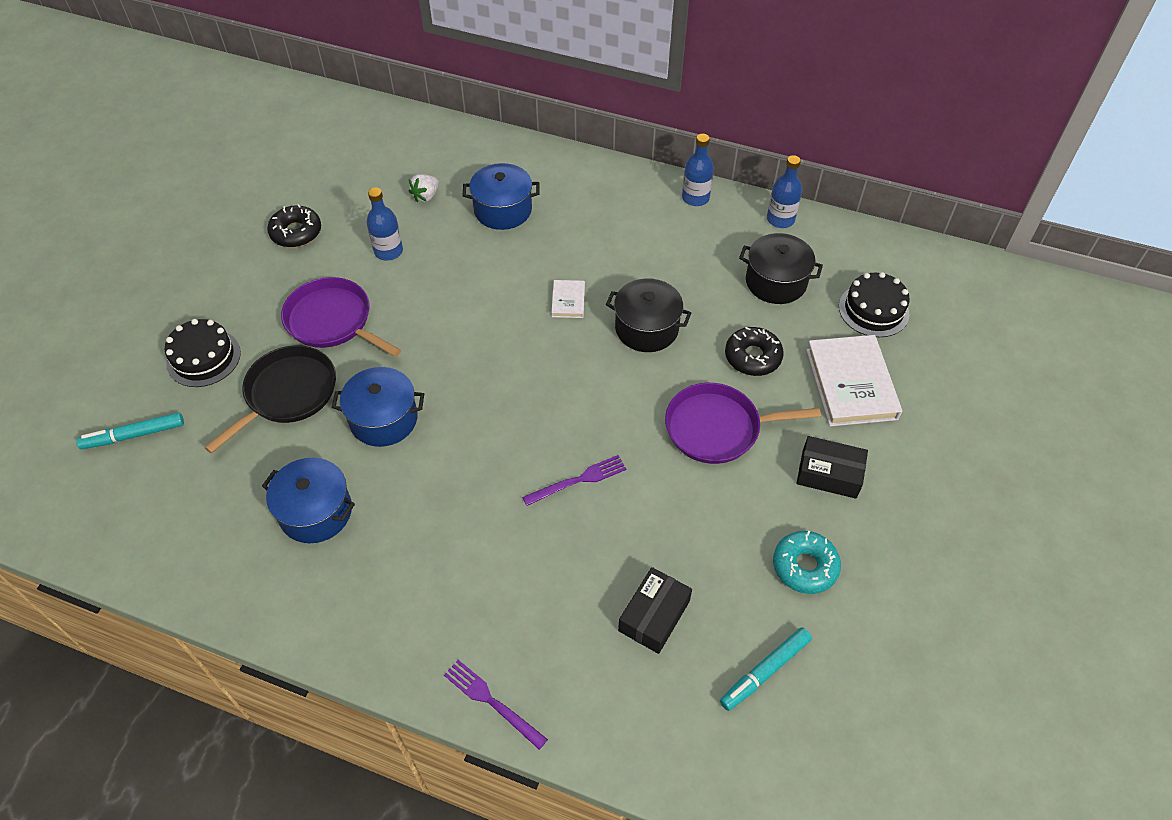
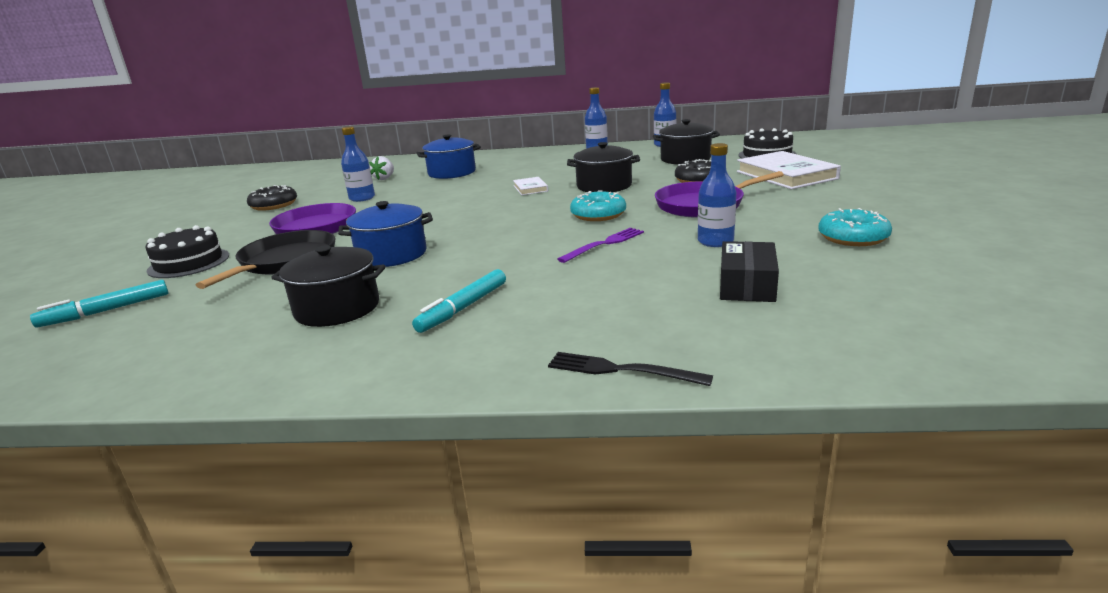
camera: 15 degrees left, 30 degrees down
blue pot [262,458,355,543] -> black pot [271,245,386,327]
purple fork [444,660,548,750] -> black fork [548,352,713,386]
turquoise marker [720,627,812,711] -> turquoise marker moved to [412,269,506,333]
black box [797,436,868,499] -> none
none -> turquoise donut [570,190,626,221]
none -> blue bottle [698,143,736,247]

